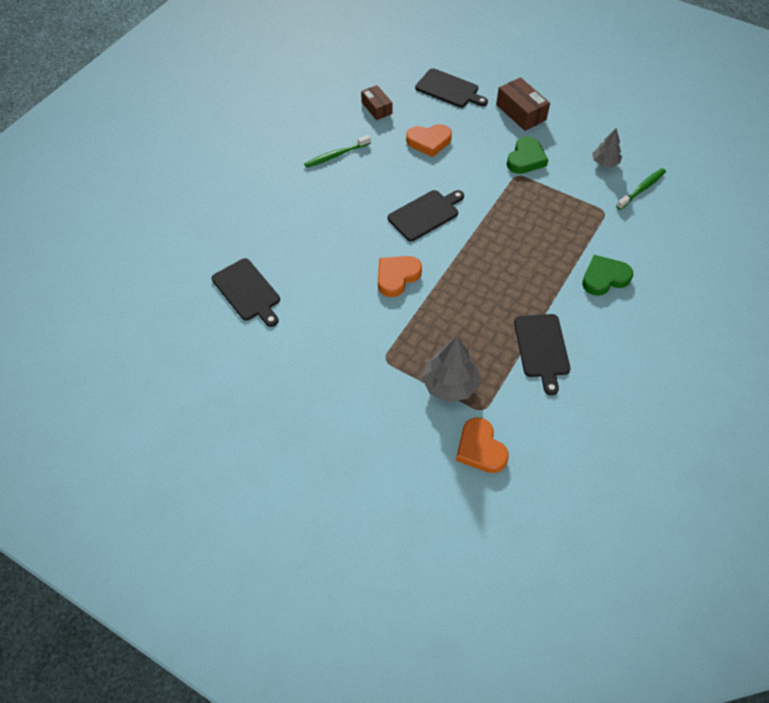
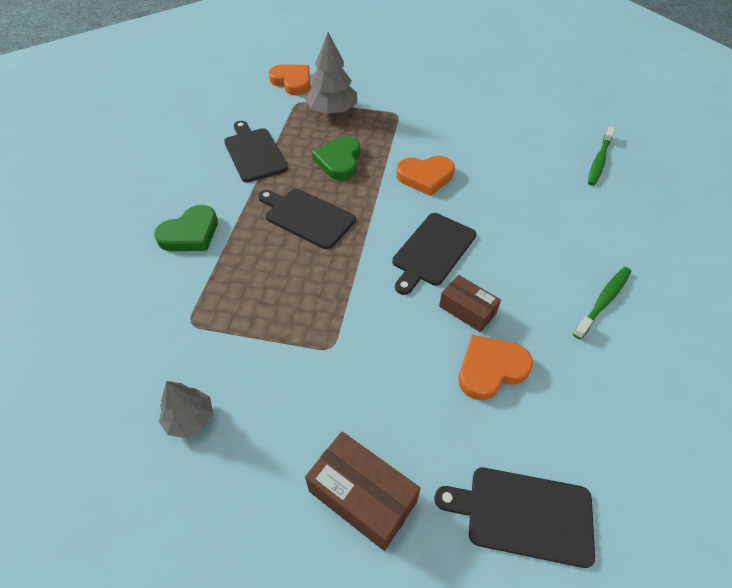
camera: 160 degrees right, 5 degrees down
black cutting board [212,258,280,327] -> black cutting board moved to [258,189,356,249]
brown box [361,85,393,120] -> brown box moved to [439,275,501,332]
orange heart [378,256,422,297] -> orange heart turned 60 degrees clockwise [396,156,455,196]
green heart [506,136,548,174] -> green heart moved to [312,136,360,181]
green toothbrush [616,168,666,210] -> green toothbrush moved to [588,126,615,186]

